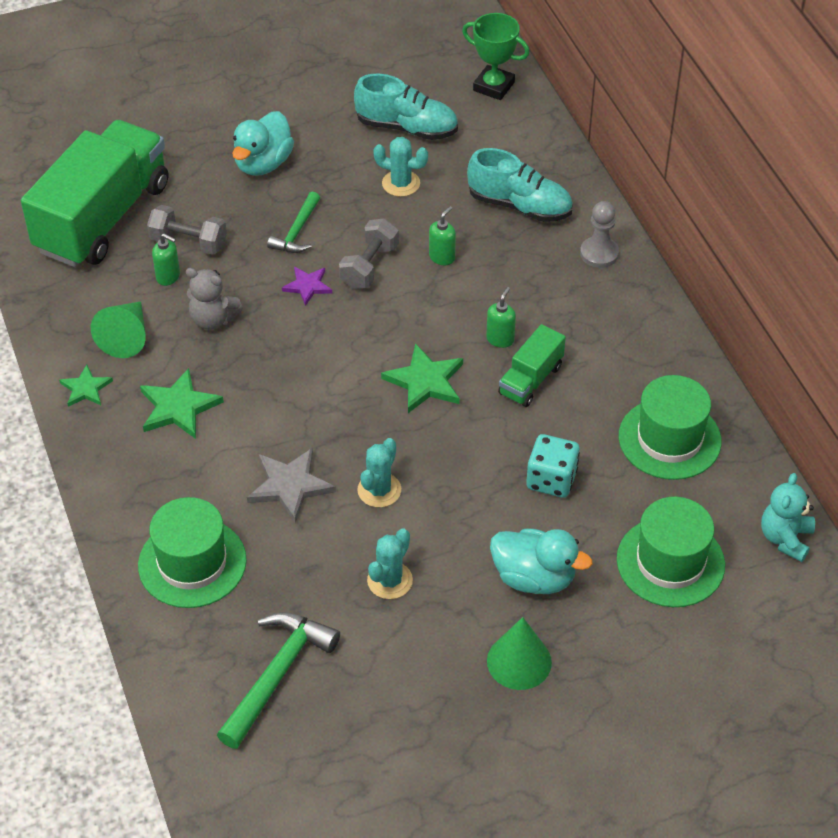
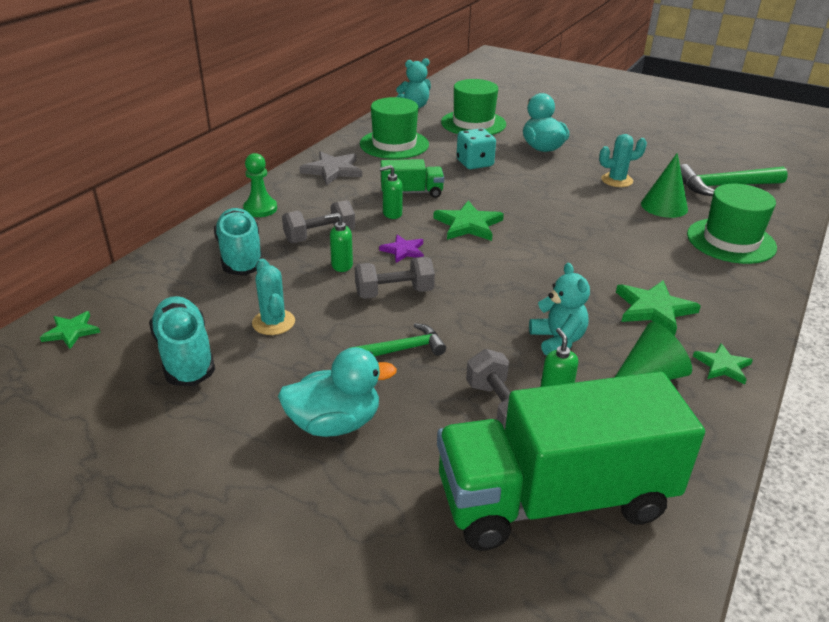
camera: 130 degrees left, 15 degrees down
grey teddy bear [186,268,243,330] -> turquoise teddy bear [529,263,590,356]
grey star [247,448,336,523] -> grey star moved to [299,151,362,185]
purple star [282,267,332,306] -> purple star moved to [379,235,424,263]
turquoise cactus [358,438,401,507] -> none
green trophy [462,13,530,100] -> green star [40,311,100,349]
green cone [487,617,552,690] -> green cone moved to [641,153,688,218]
grey pawn [580,201,619,268] -> green pawn [243,153,277,217]
none -> grey dumbbell [282,200,355,243]

